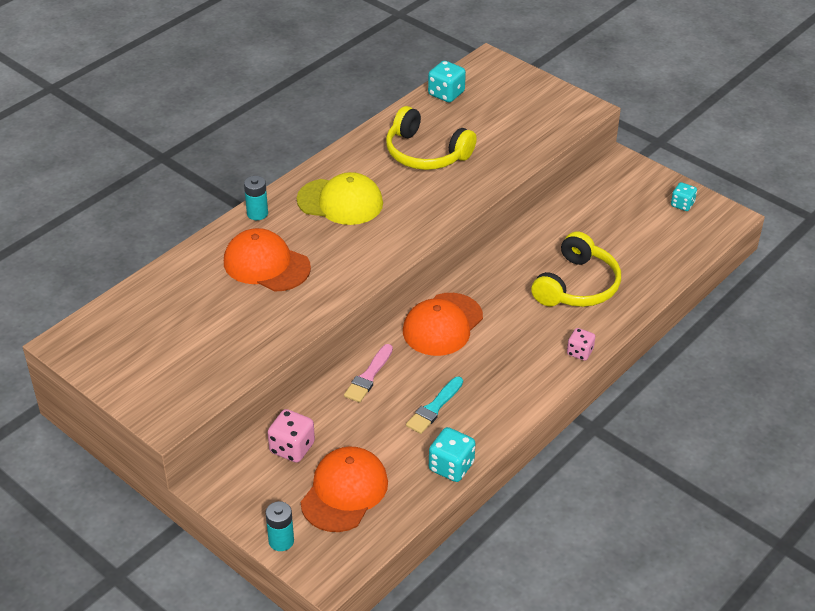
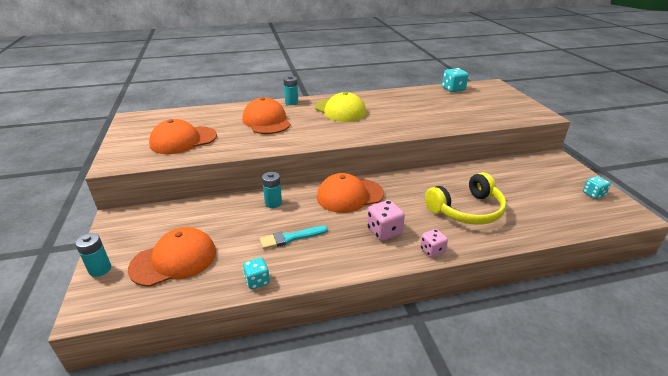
camera: 35 degrees right, 10 degrees down
pink dice [268,409,315,463] -> pink dice moved to [367,200,405,241]
pink brush [344,344,393,403] -> turquoise battery [262,172,282,208]
yellow headphones [386,106,477,170] -> none
turquoise dice [429,427,476,482] -> turquoise dice [243,258,270,289], size x0.66
none -> orange cap [149,119,217,154]

